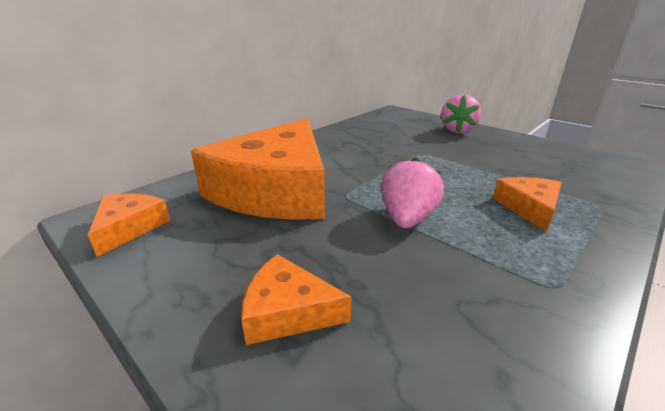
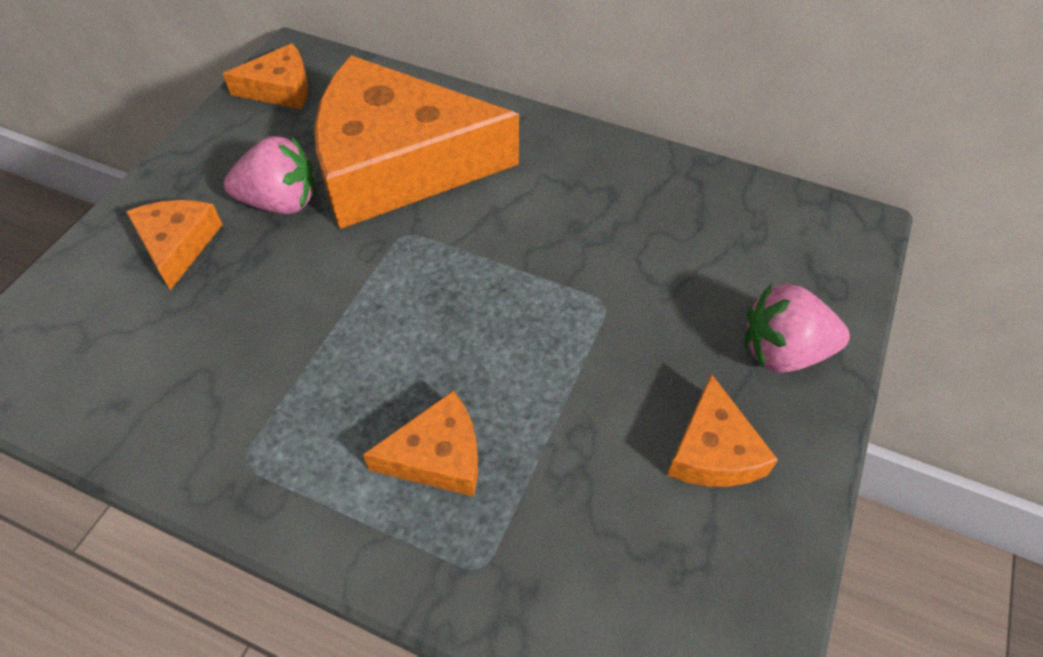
camera: 70 degrees right, 25 degrees up
pink strawberry [381,157,444,228] -> pink strawberry moved to [224,136,315,214]
none -> orange cheese [667,374,778,487]

